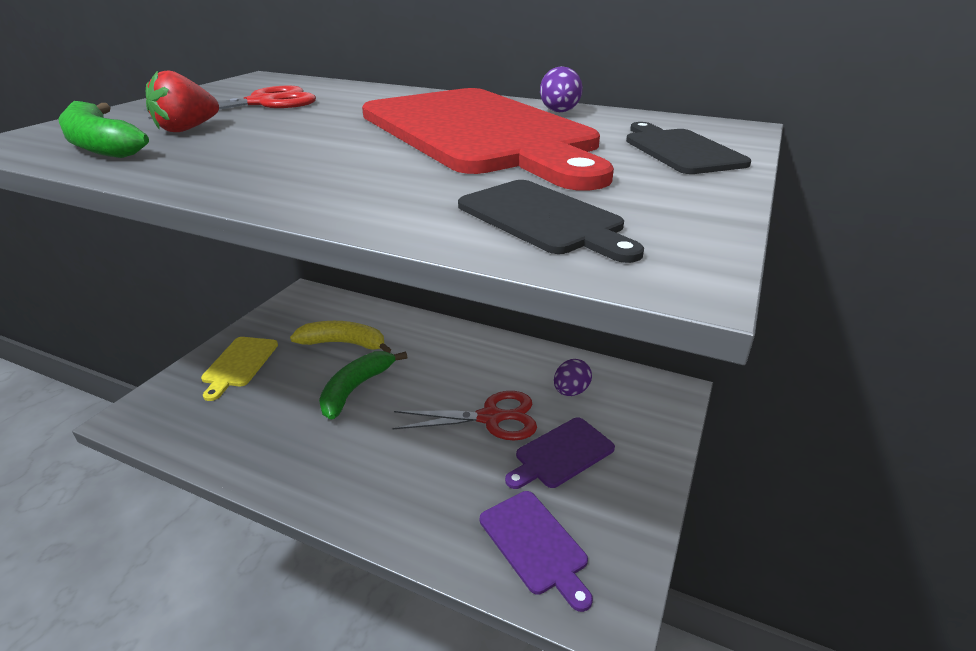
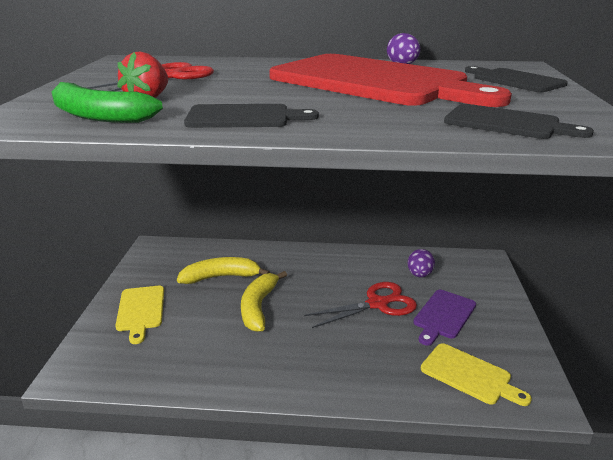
camera: 20 degrees left, 5 degrees down
green banana [319,351,407,420] -> yellow banana [241,271,287,332]
purple cutting board [480,491,593,612] -> yellow cutting board [421,343,532,406]
none -> black cutting board [184,104,319,128]

